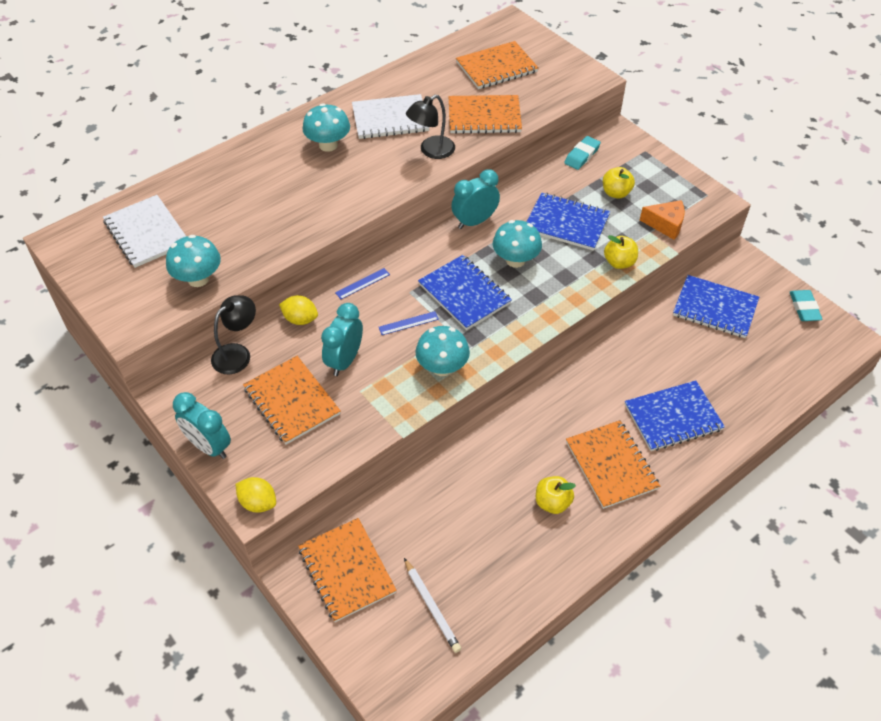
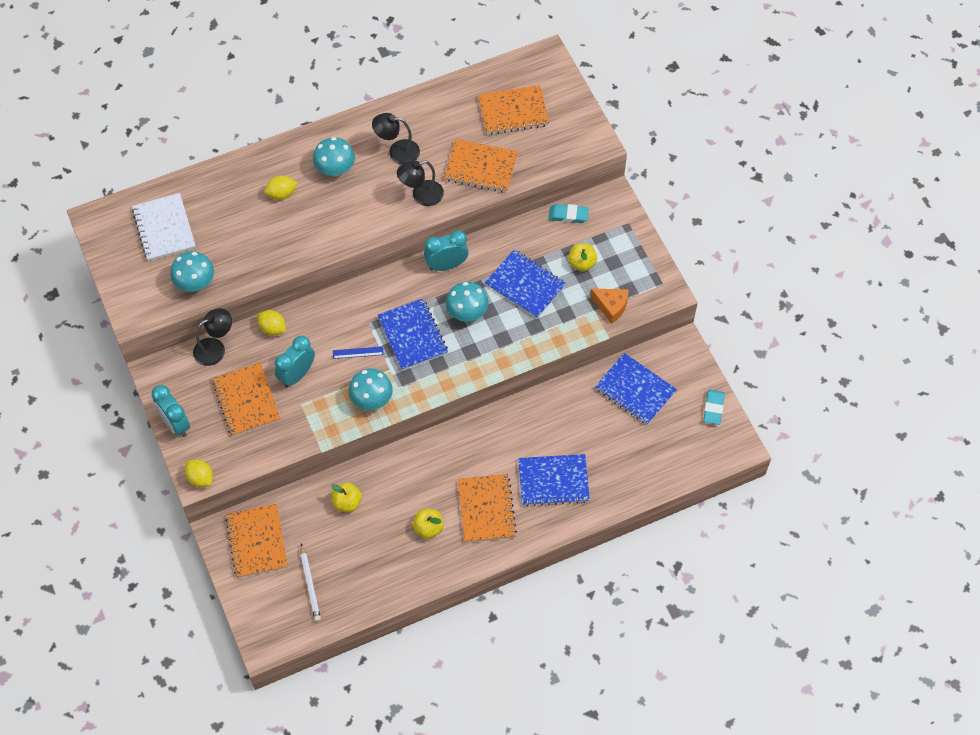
camera: 15 degrees right, 10 degrees up
blue ruler [335,268,390,299] -> none
white notebook [352,94,430,139] -> black lamp [372,113,420,165]
turquoise eraser [564,136,601,170] -> turquoise eraser turned 45 degrees clockwise [548,204,589,223]
yellow apple [604,235,638,269] -> yellow apple moved to [331,483,362,512]
none -> yellow lemon [264,175,298,200]

